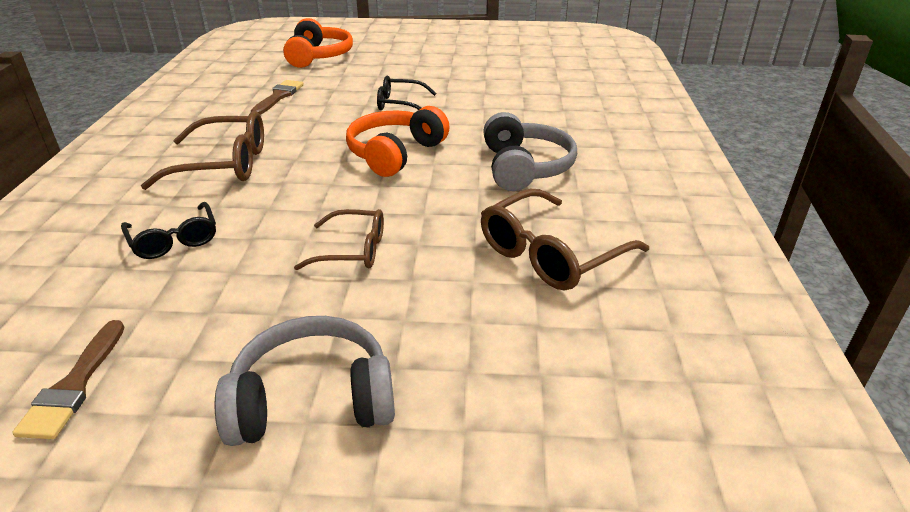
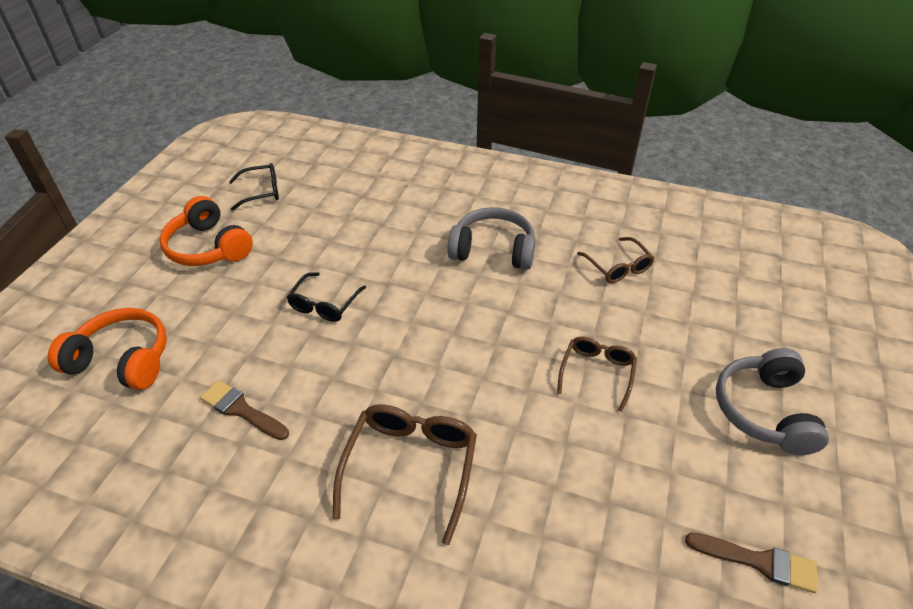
camera: 75 degrees left, 10 degrees up
black glasses [121,202,216,259] -> black glasses moved to [229,163,279,211]
orange headphones [346,106,450,177] -> orange headphones moved to [160,196,253,266]
brown glasses [481,189,649,291] -> brown glasses [577,237,654,283], size x0.63

